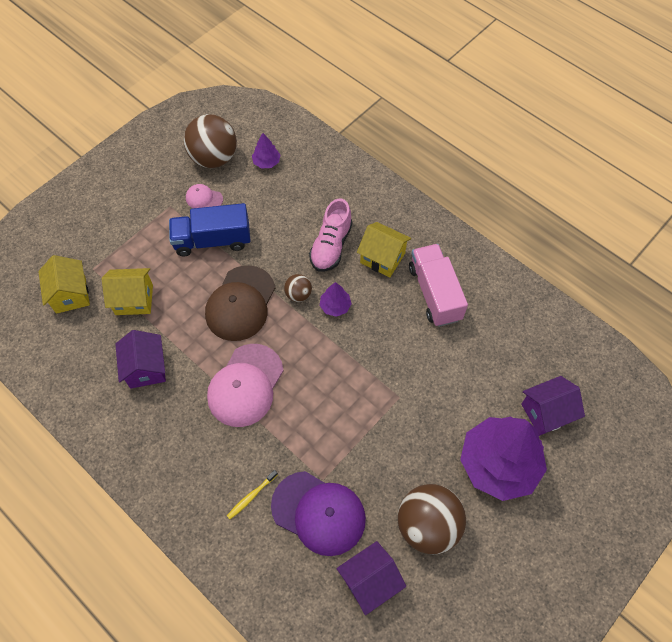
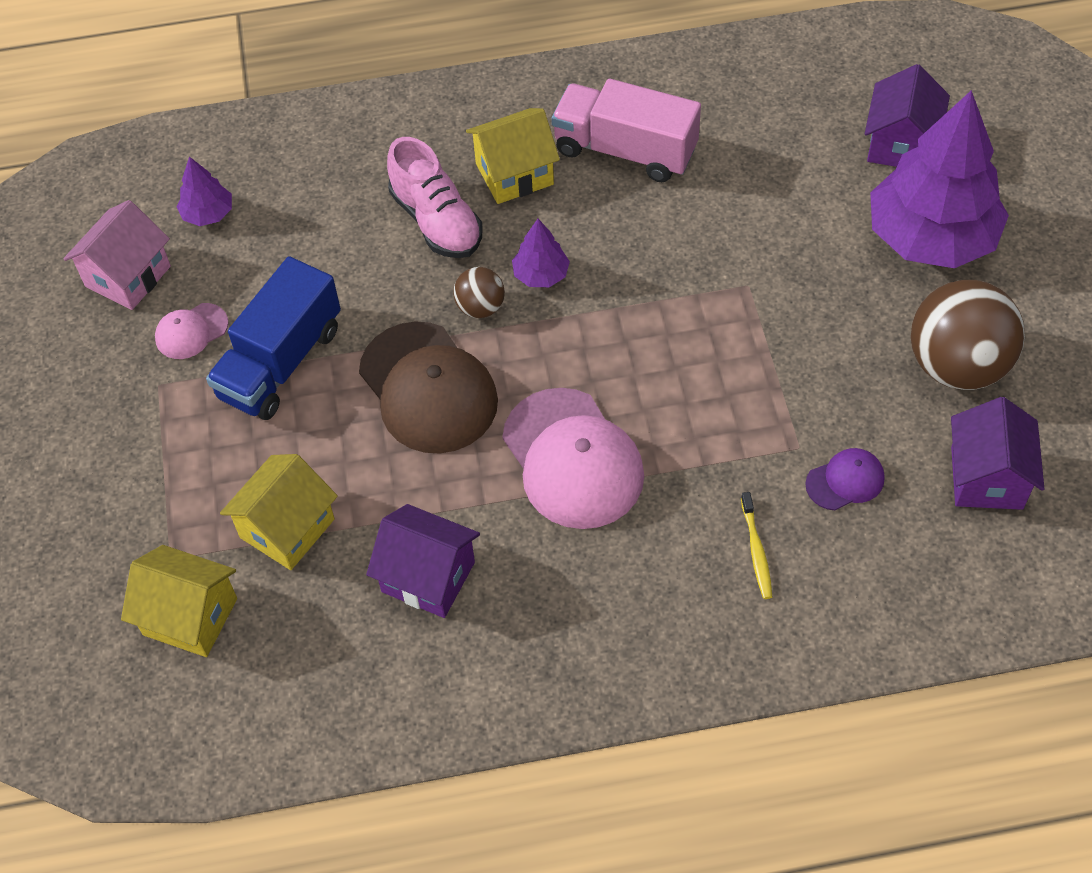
camera: 50 degrees left, 5 degrees down
brown ball [184,114,237,168] -> pink house [64,200,171,310]
purple cap [271,471,366,556] -> purple cap [805,448,885,510], size x0.48

